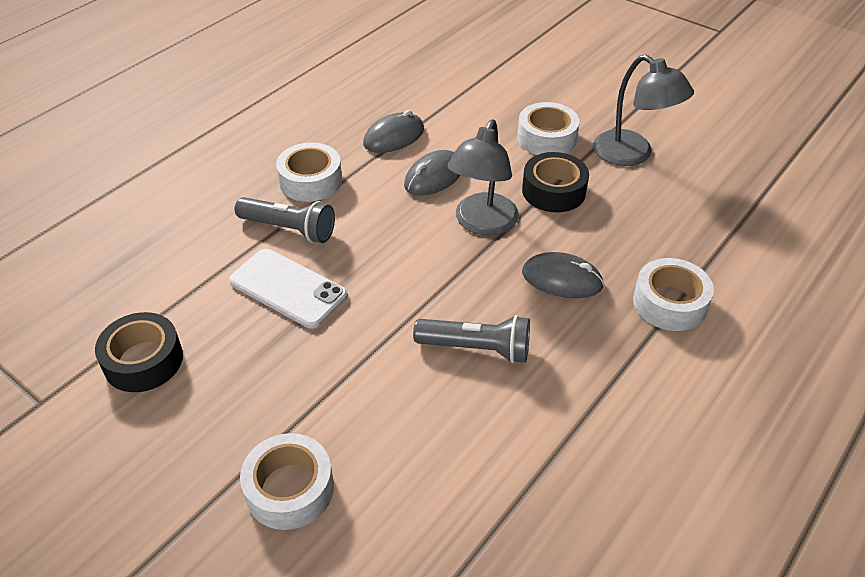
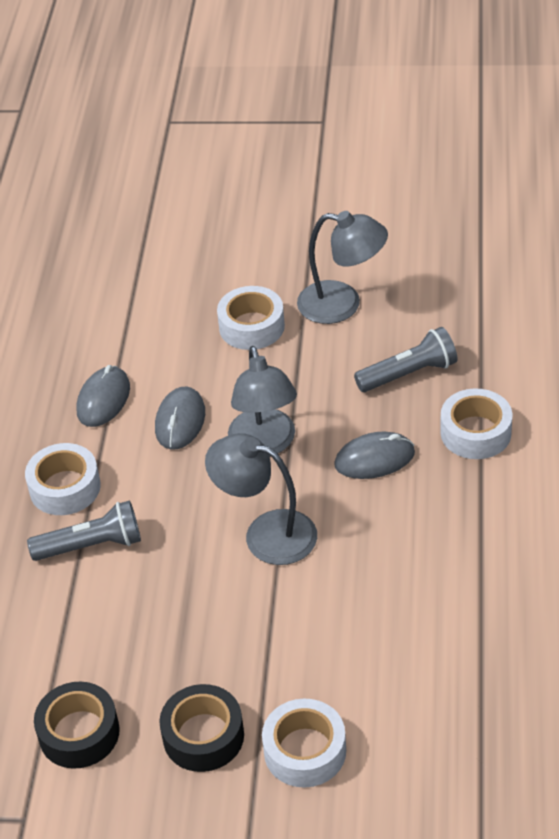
camera: 30 degrees left, 0 degrees up
white phone [229,249,348,329] -> none
grey flashlight [413,315,530,363] -> grey flashlight moved to [354,327,458,392]
black tape [522,152,589,212] -> black tape moved to [160,684,244,772]
none -> grey lamp [205,433,317,565]

